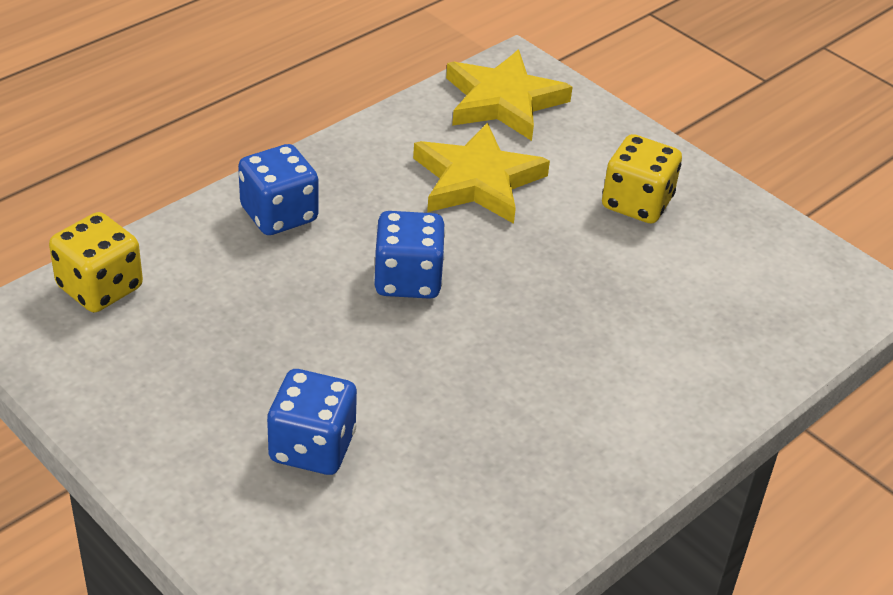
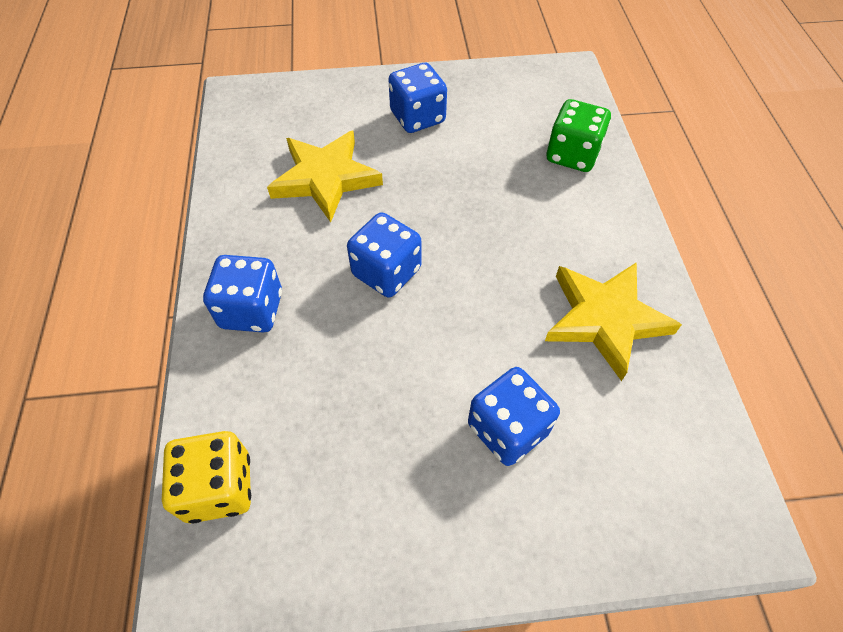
camera: 50 degrees left, 15 degrees up
yellow star [446,50,573,141] -> yellow star moved to [545,262,682,381]
yellow dice [602,134,682,224] -> blue dice [388,63,447,133]
none -> green dice [547,99,611,172]

